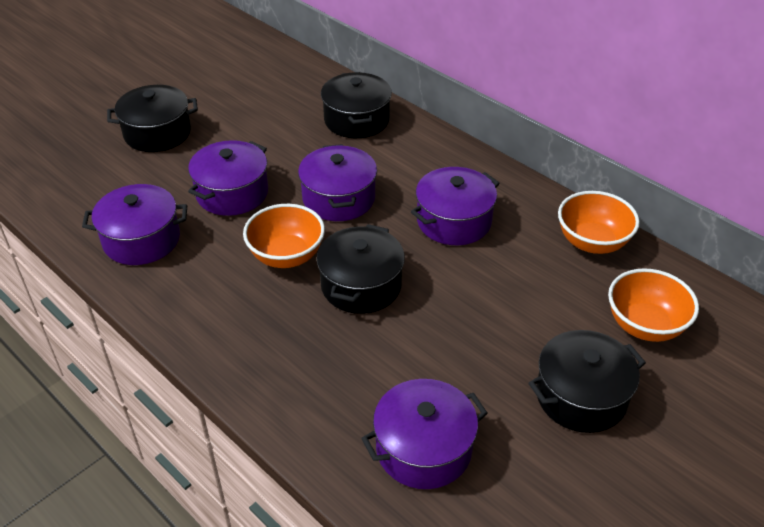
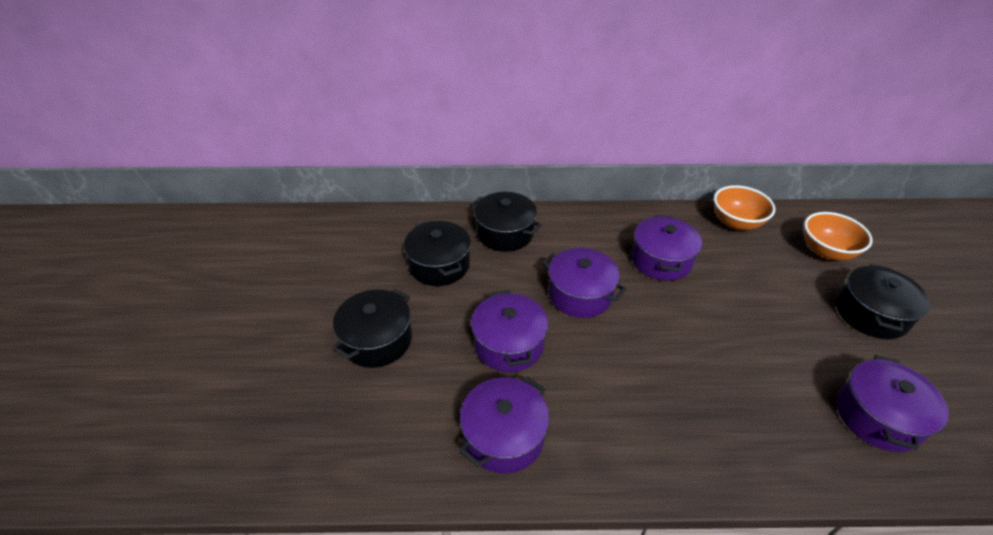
camera: 45 degrees left, 0 degrees up
orange bowl [243,204,325,268] -> none
black pot [317,224,405,314] -> black pot moved to [404,220,471,286]

